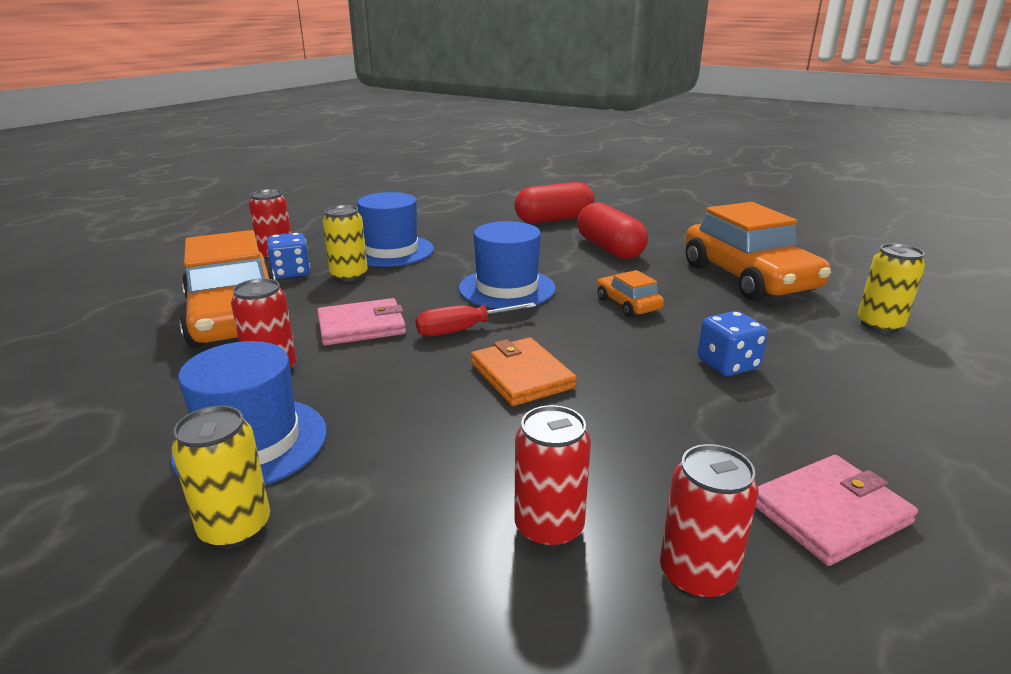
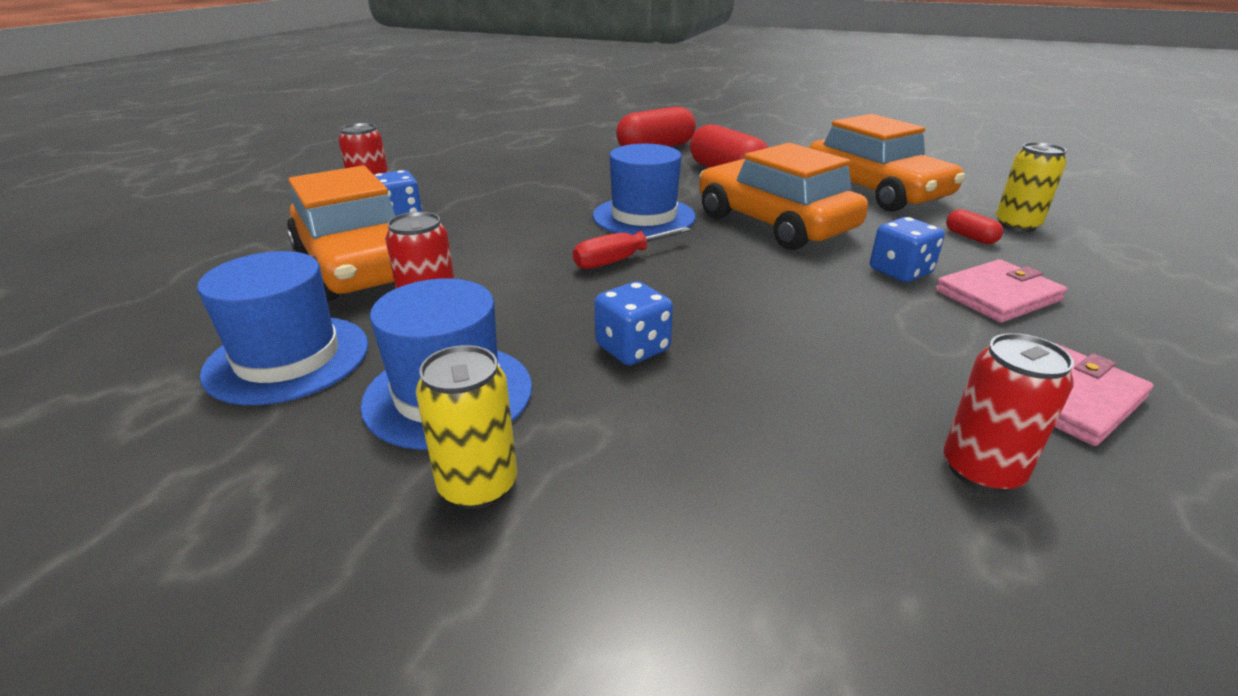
camera: 10 degrees left, 5 degrees up
pink wallet [317,298,406,345] -> pink wallet moved to [936,259,1067,323]
yellow can [323,205,368,282] -> none
blue hat [357,192,434,267] -> blue hat moved to [197,251,369,405]
orange wallet [471,337,577,406] -> none
red can [514,405,591,548] -> none
orange car [597,270,664,317] -> orange car [699,143,868,250], size x2.19
none -> blue dice [594,281,673,365]
none -> red capsule [946,209,1003,244]

